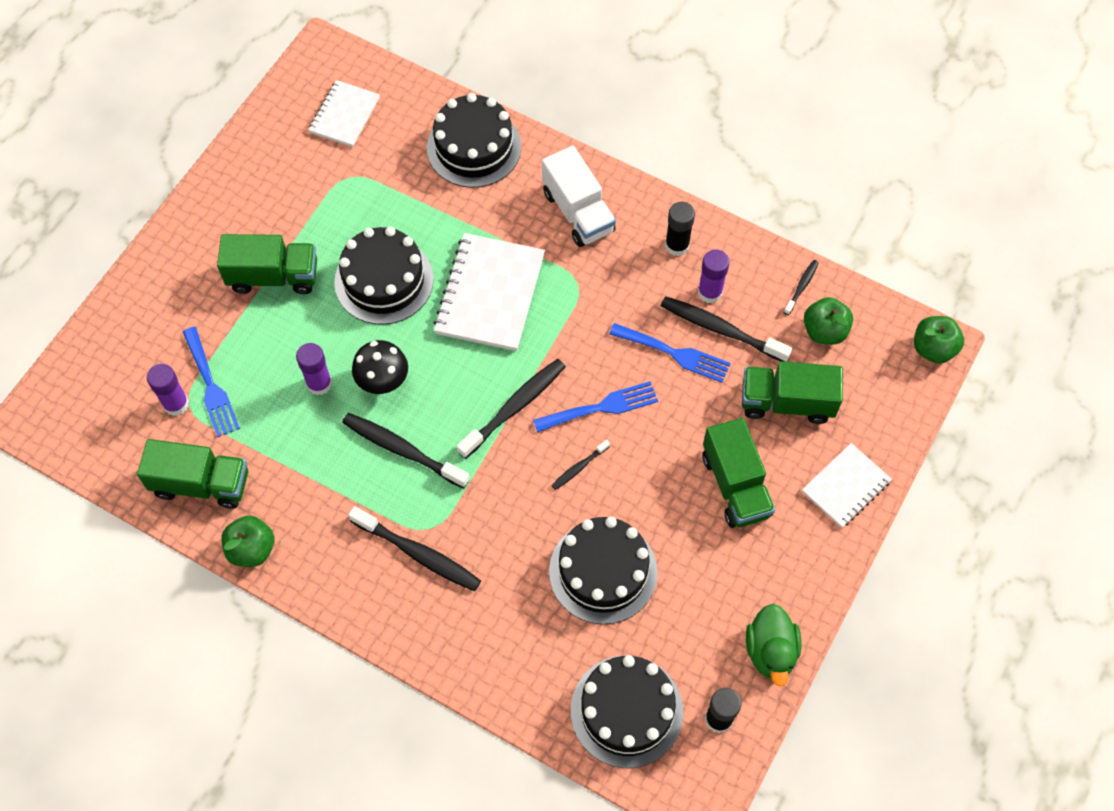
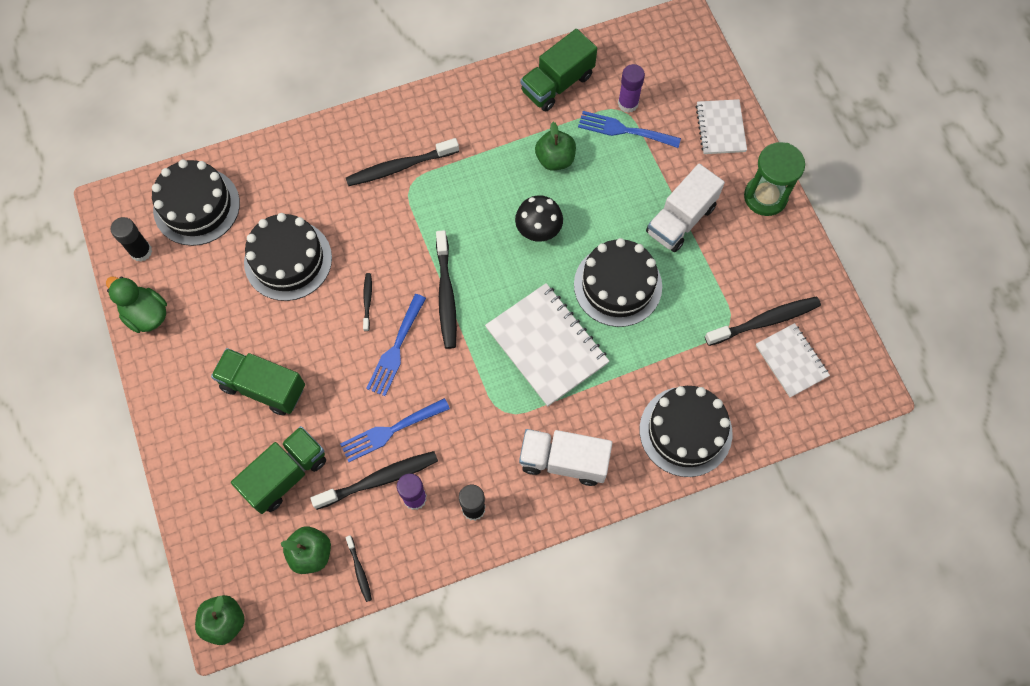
camera: 130 degrees right, 5 degrees up
green truck [217,234,317,294] -> white truck [646,164,725,252]
green apple [222,515,275,567] -> green apple moved to [535,122,576,171]
purple glue stick [296,343,332,395] -> none
black toothbrush [342,413,470,489] -> black toothbrush moved to [705,297,821,346]
white notebook [802,443,892,528] -> white notebook moved to [696,99,747,154]
none -> green hourglass [744,142,805,216]

